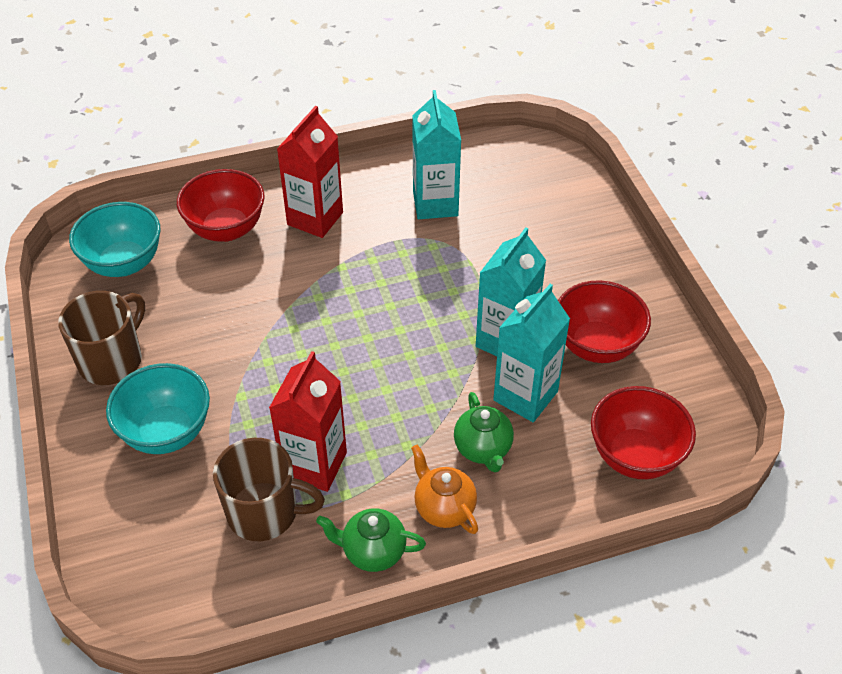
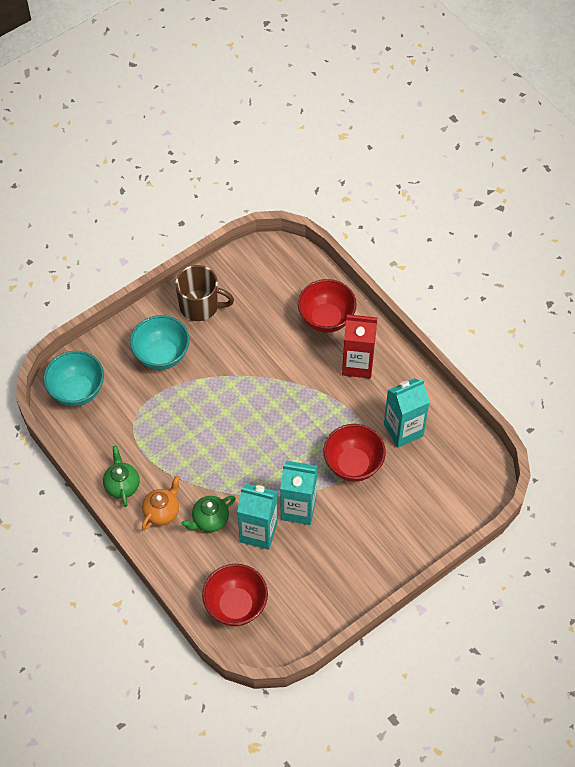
camera: 70 degrees right, 10 degrees up
turquoise bowl [69,202,160,277] -> turquoise bowl moved to [43,351,104,406]
brown mug [213,438,325,541] -> none
red carton [269,351,347,492] -> none
red bowl [558,280,651,363] -> red bowl moved to [323,424,386,482]

